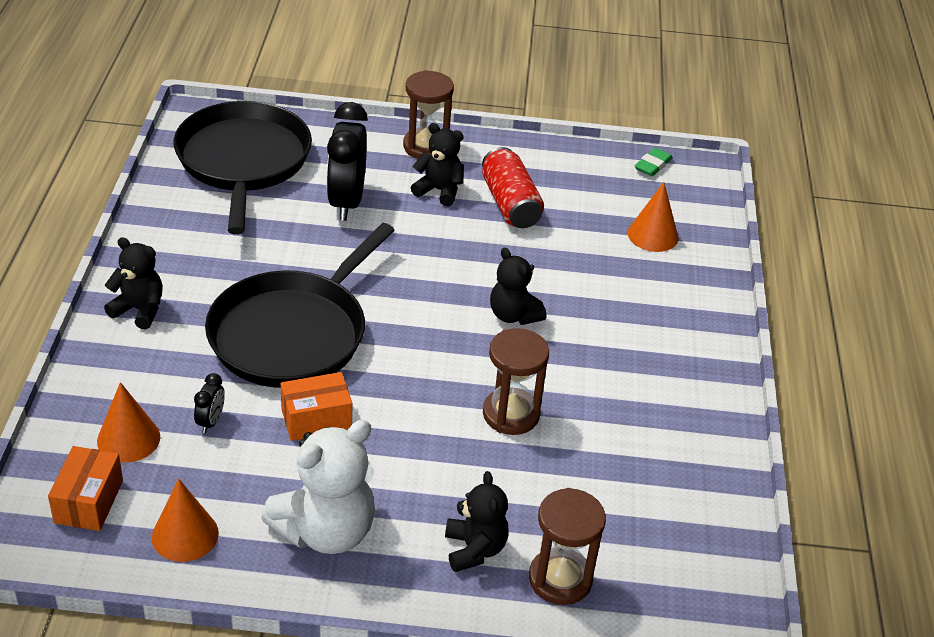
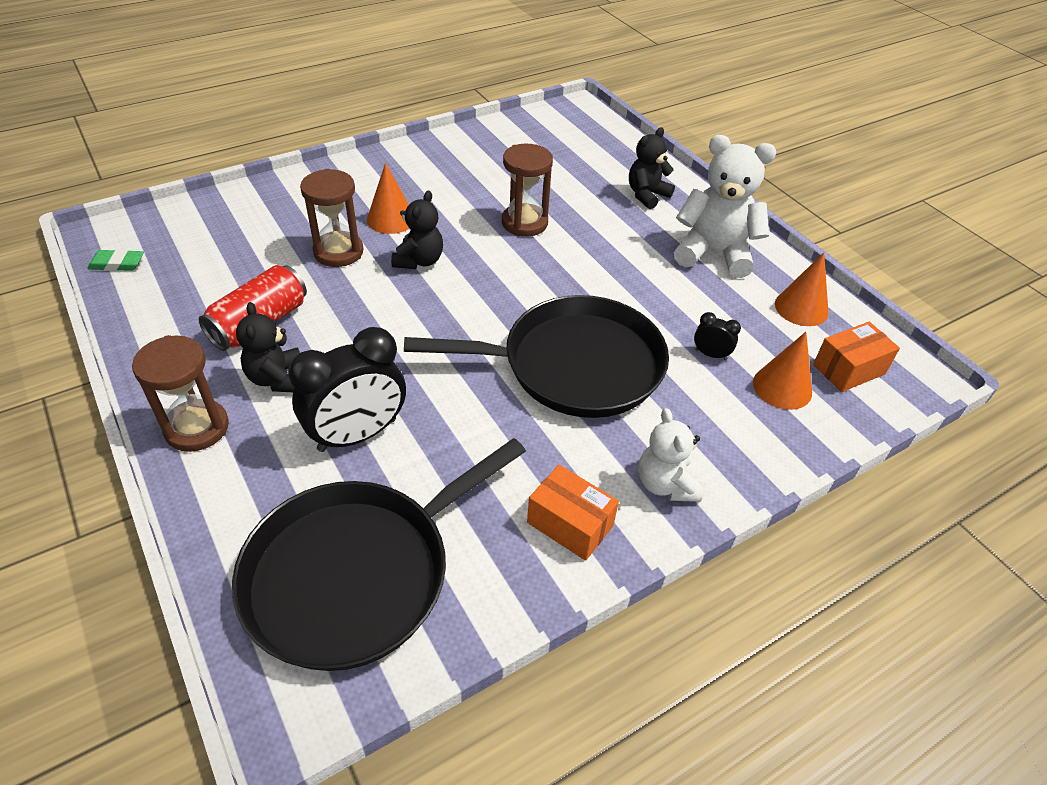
camera: 125 degrees left, 5 degrees up
black teddy bear [104,237,163,329] -> white teddy bear [638,408,703,502]
black clock [194,373,225,433] -> black clock turned 45 degrees clockwise [694,312,741,360]
orange box [281,372,352,441] -> orange box moved to [527,465,619,561]
brown hourglass [529,488,606,605] -> brown hourglass moved to [300,169,363,267]
orange cone [628,182,678,252] -> orange cone moved to [367,163,409,234]

